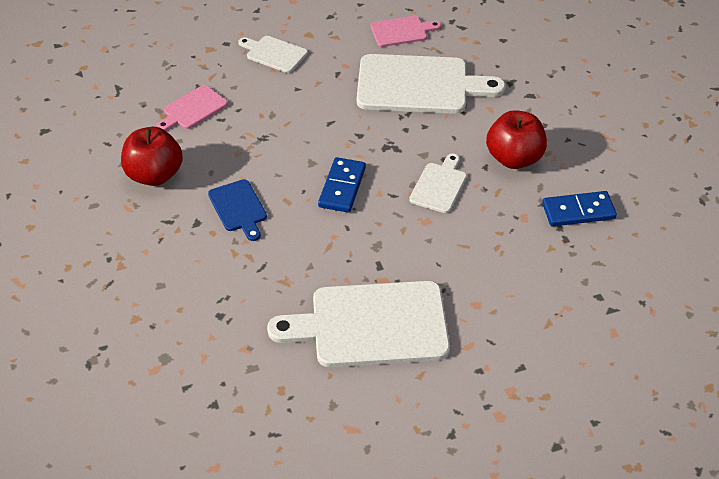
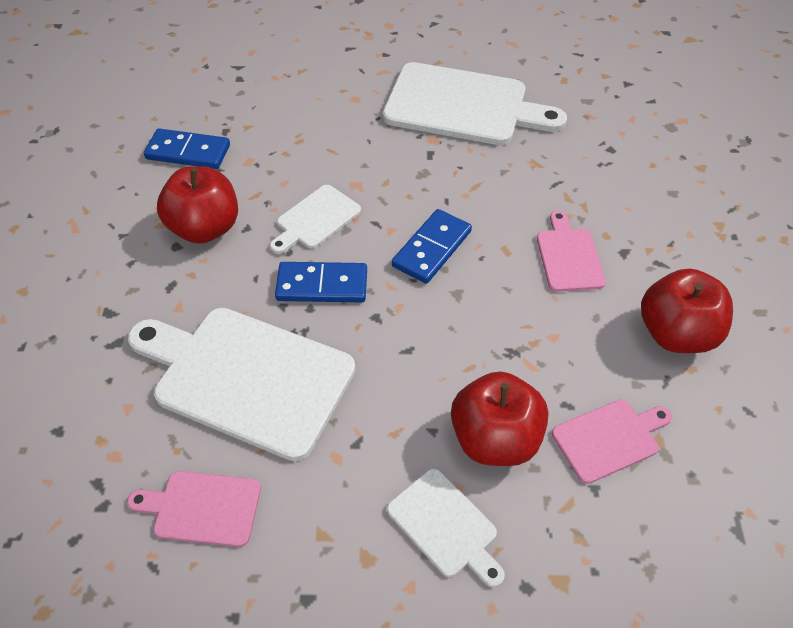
camera: 160 degrees left, 5 degrees up
blue cutting board [208,179,267,241] -> pink cutting board [537,210,606,292]
none -> blue domino [275,262,367,302]
none -> red apple [451,371,548,466]

